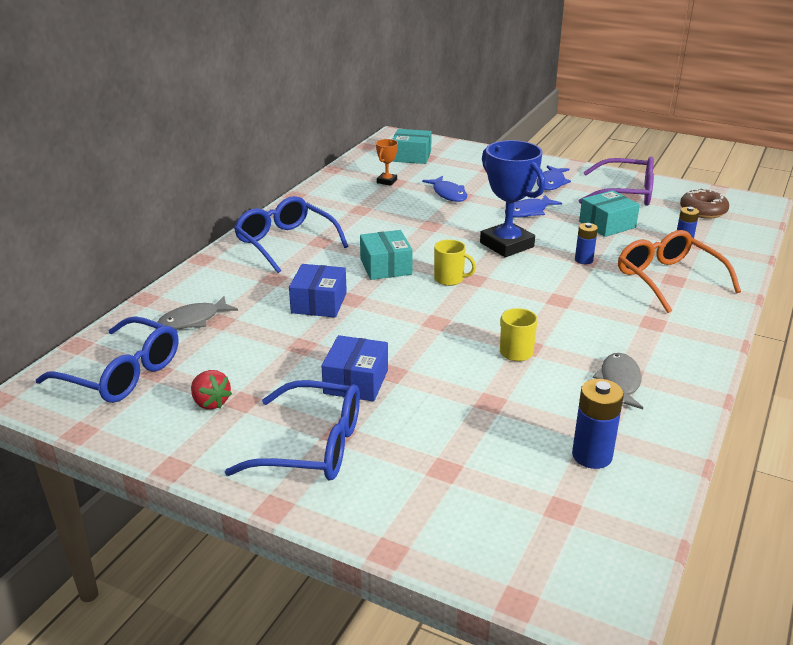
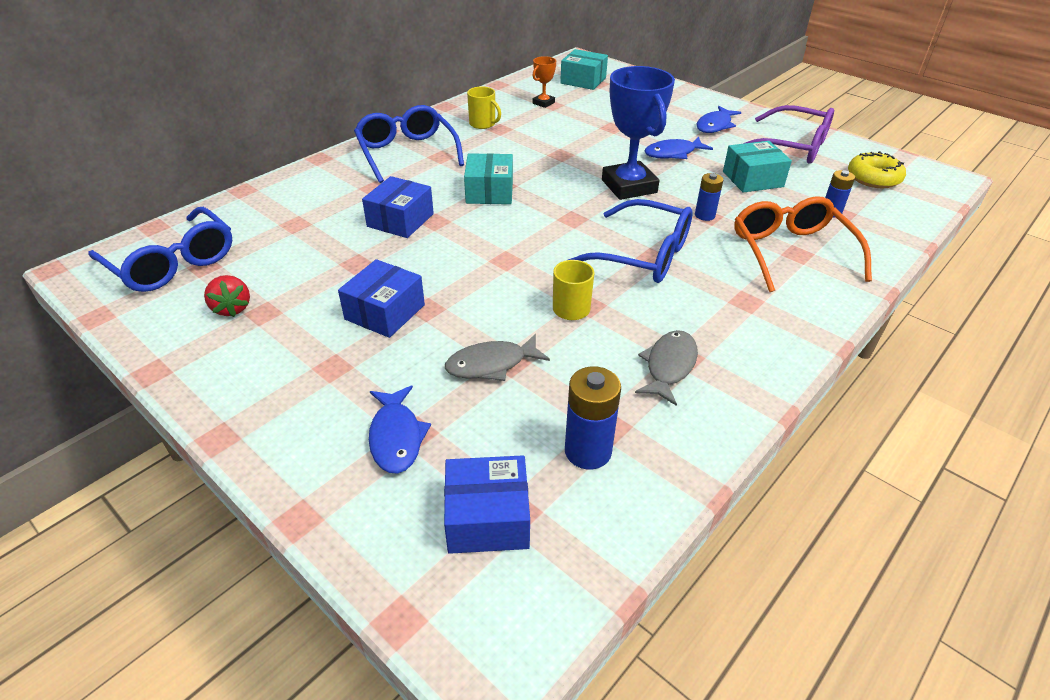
camera: 15 degrees right, 10 degrees up
grey fish [157,296,238,330] -> grey fish moved to [445,334,550,381]
blue glasses [225,380,360,480] -> blue glasses moved to [568,199,693,283]
blue fish [422,176,467,202] -> blue fish moved to [369,385,431,474]
yellow mug [434,239,476,286] -> yellow mug moved to [467,86,501,129]
brown donut [680,188,729,219] -> yellow donut [848,151,906,188]
none -> blue box [444,455,530,554]

